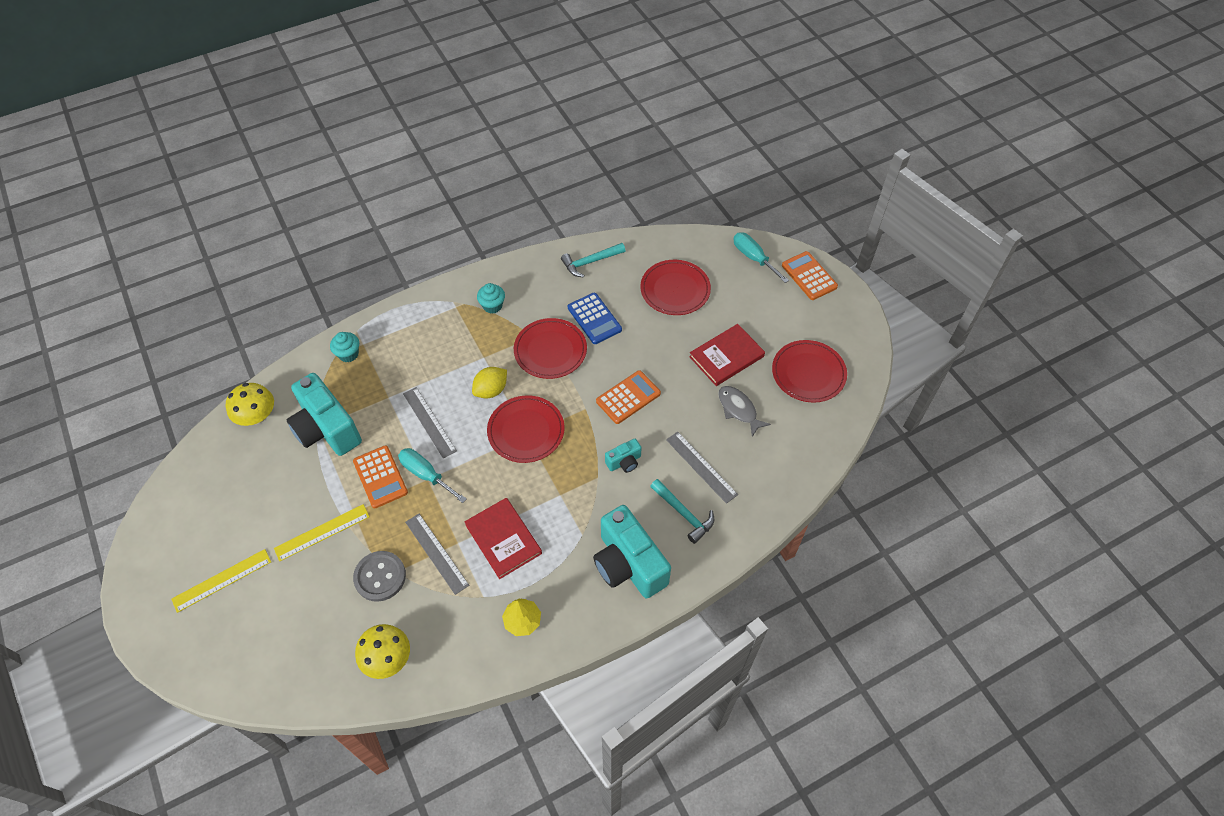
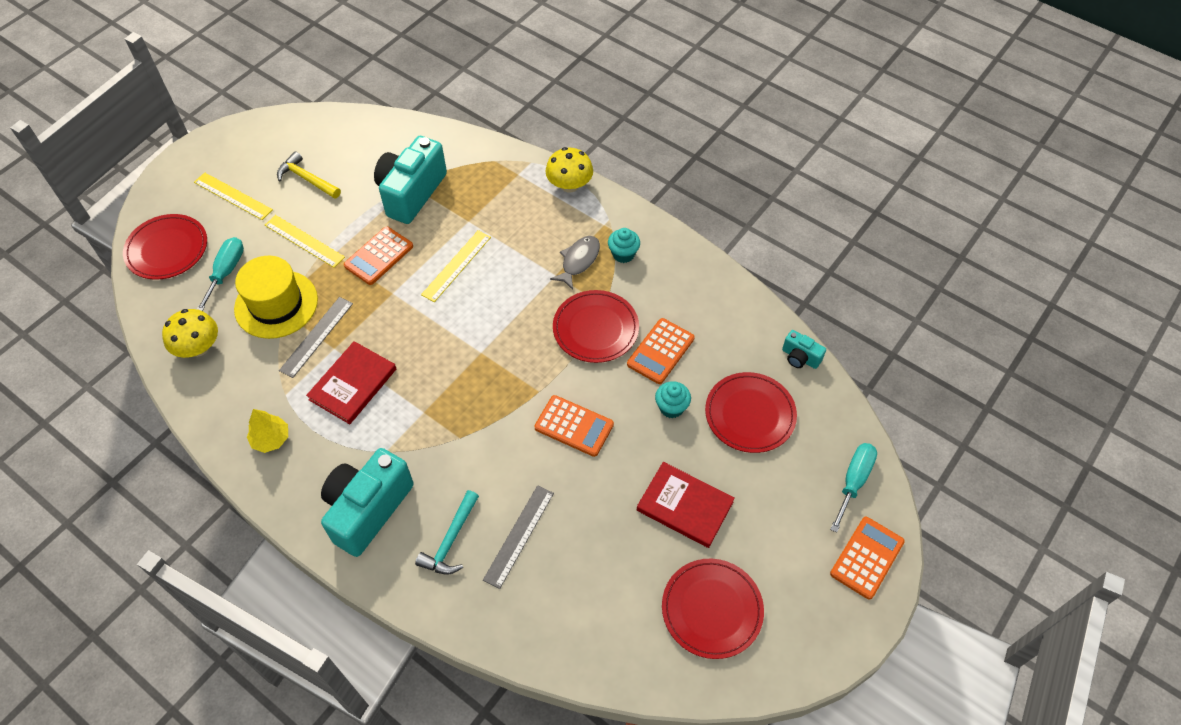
camera: 65 degrees right, 0 degrees up
yellow mushroom [226,383,274,426] -> yellow mushroom moved to [545,147,593,192]
turquoise cupcake [330,332,359,363] -> turquoise cupcake moved to [655,381,691,418]
grey button [353,551,406,602] -> yellow hat [234,256,318,339]
turquoise screwdriver [398,448,466,503] -> turquoise screwdriver moved to [197,237,244,311]
grey ruler [403,387,457,459] -> yellow ruler [421,230,491,302]
yellow lemon [472,367,507,398] -> none
red plate [487,395,565,463] -> red plate moved to [123,214,207,280]
turquoise hammer [561,243,625,278] -> none
blue calculator [568,293,622,344] -> orange calculator [627,318,695,384]
turquoise camera [605,439,641,473] -> turquoise camera moved to [782,330,826,369]
grey fish [718,386,771,437] -> grey fish moved to [550,236,600,290]
none -> yellow hammer [277,151,341,199]

